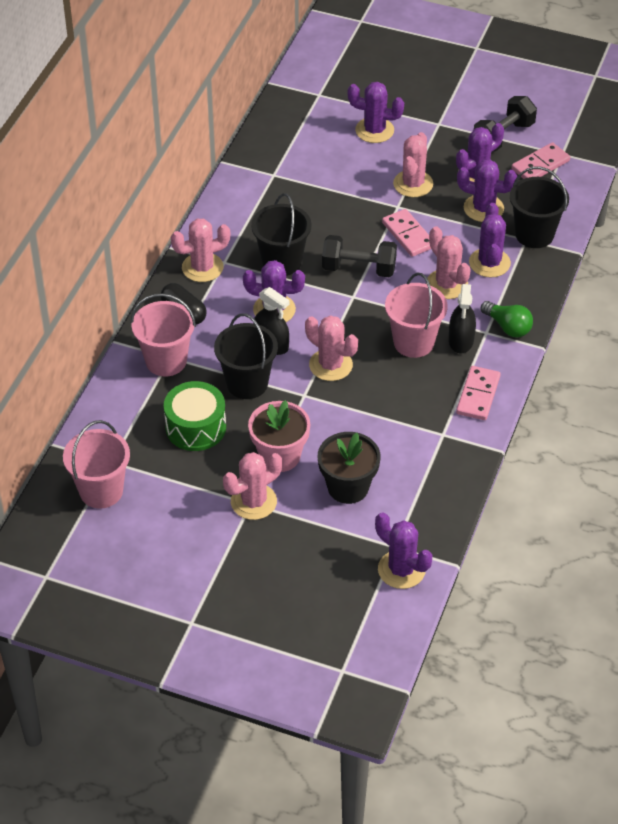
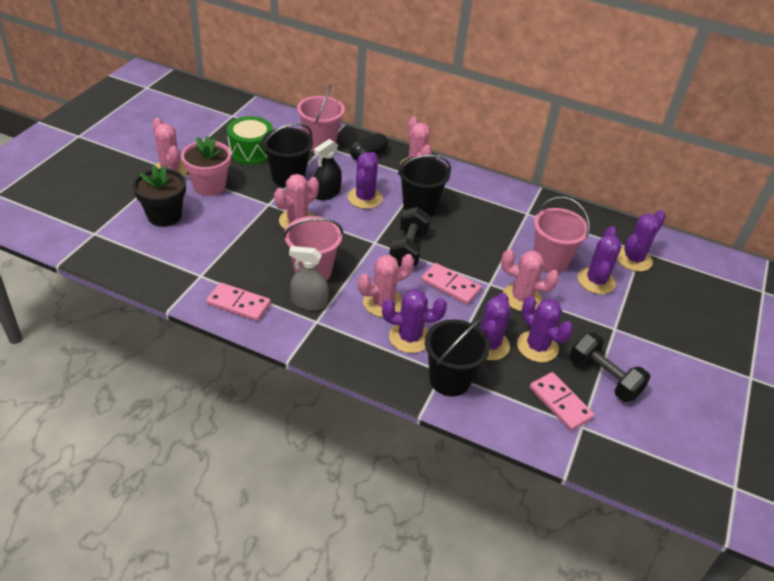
camera: 90 degrees right, 5 degrees down
pink bucket [63,420,130,509] -> pink bucket moved to [534,197,590,273]
purple cactus [375,513,432,589] -> purple cactus moved to [617,210,666,272]
pink domino [382,209,431,257] -> pink domino turned 60 degrees clockwise [421,263,481,304]
black spray bottle [449,284,476,353] -> grey spray bottle [289,246,329,311]
green light bulb [481,301,533,337] -> none

